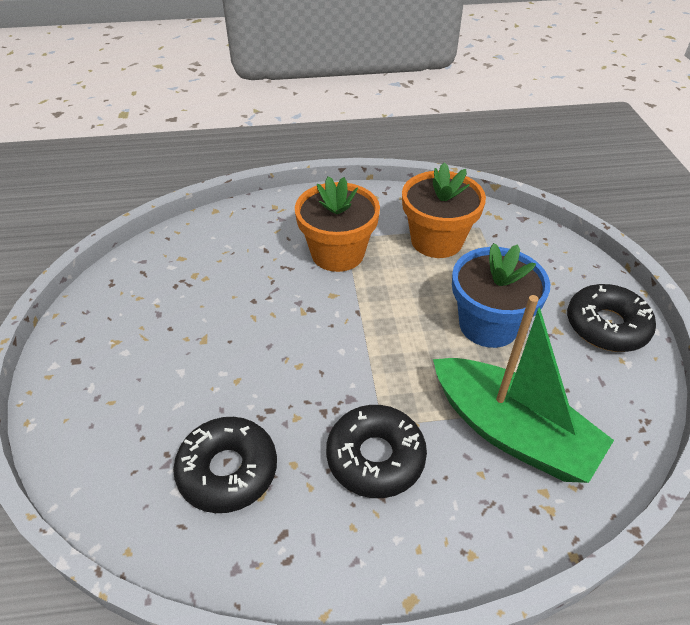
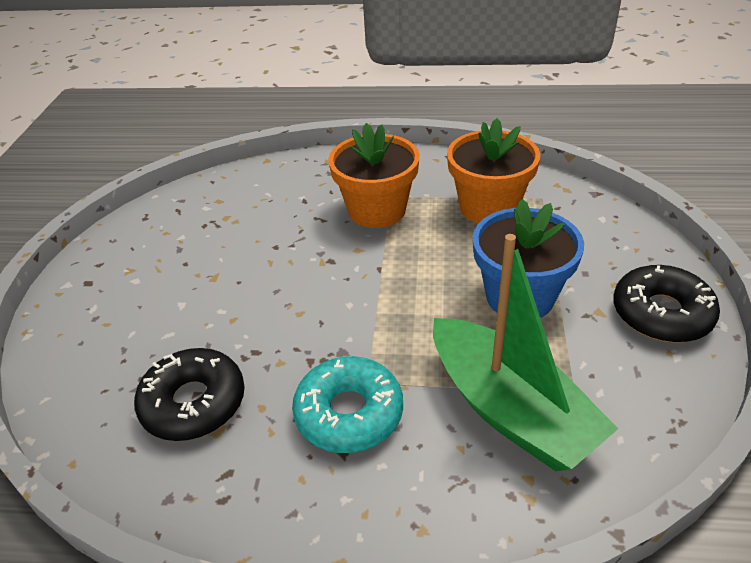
camera: 15 degrees right, 5 degrees down
black donut [326,405,427,498] -> turquoise donut [292,356,403,453]

